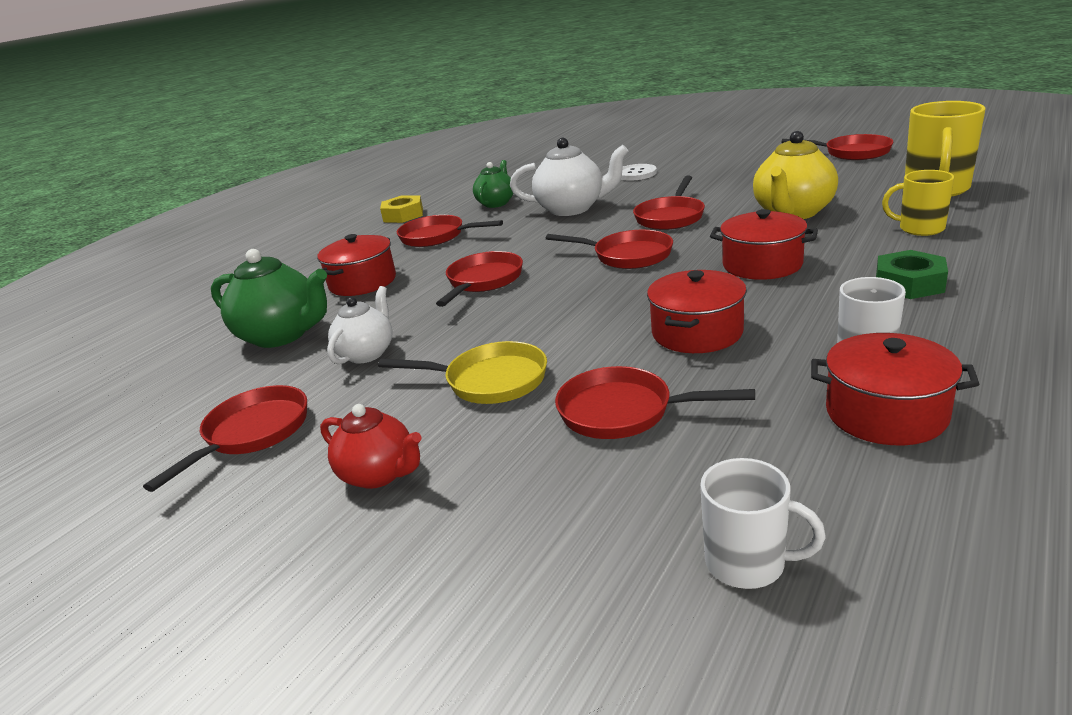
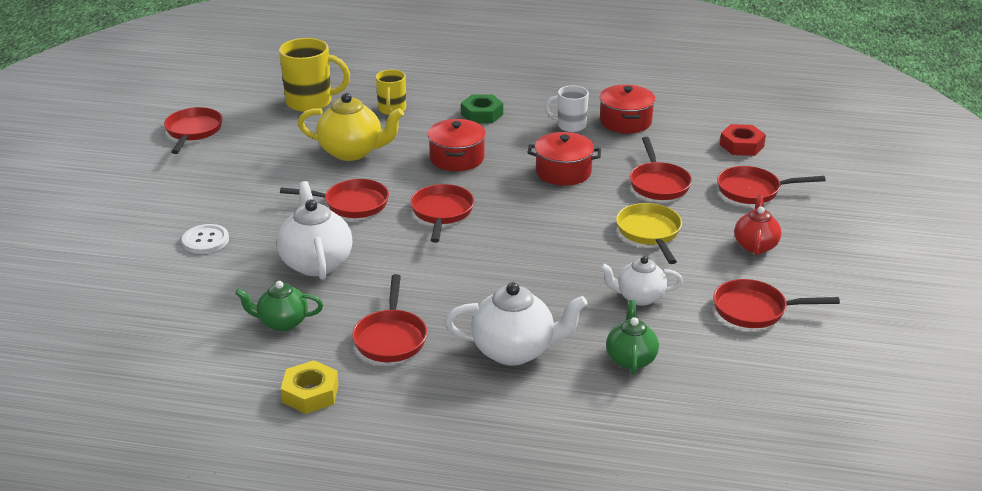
camera: 115 degrees left, 5 degrees up
green teapot [211,249,327,348] -> green teapot [606,300,659,375], size x0.63
red pot [317,234,396,296] -> white teapot [445,282,588,366]
red pan [436,251,523,307] -> red pan moved to [717,166,826,204]
white mug [700,458,826,589] -> red nut [720,124,766,156]

